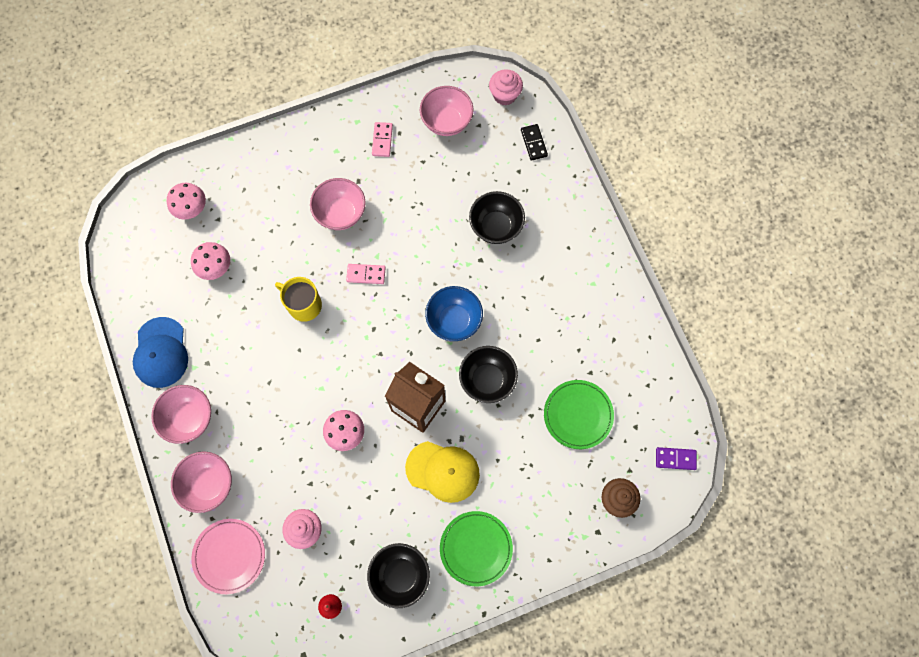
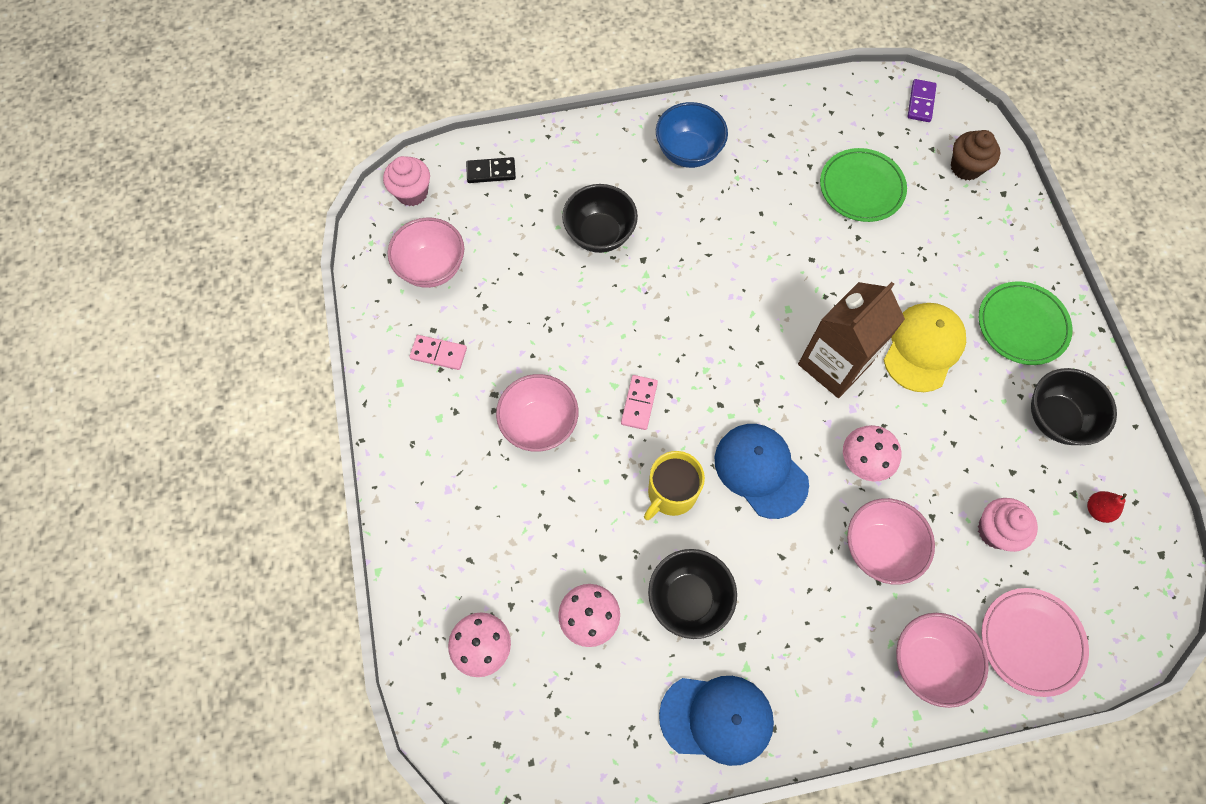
camera: 80 degrees left, 5 degrees down
pink bowl [151,385,211,444] -> pink bowl moved to [847,498,935,585]
blue bowl [425,286,483,341] -> blue bowl moved to [656,102,728,168]
black bowl [459,346,518,403] -> black bowl moved to [648,549,737,639]
none -> blue cap [715,424,809,519]

